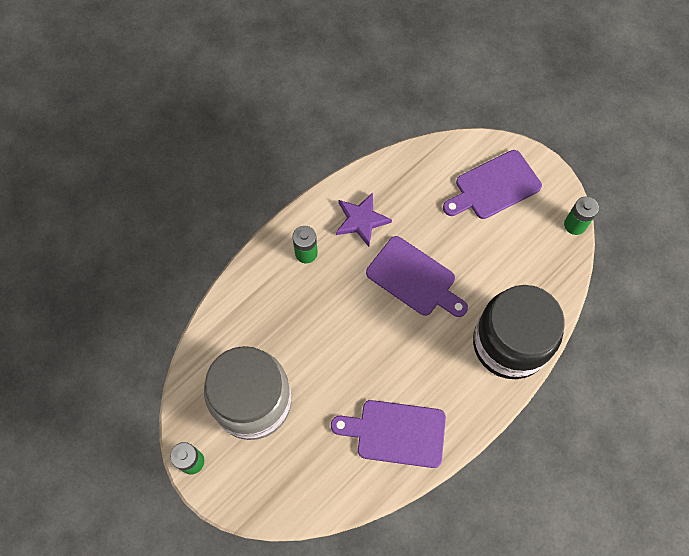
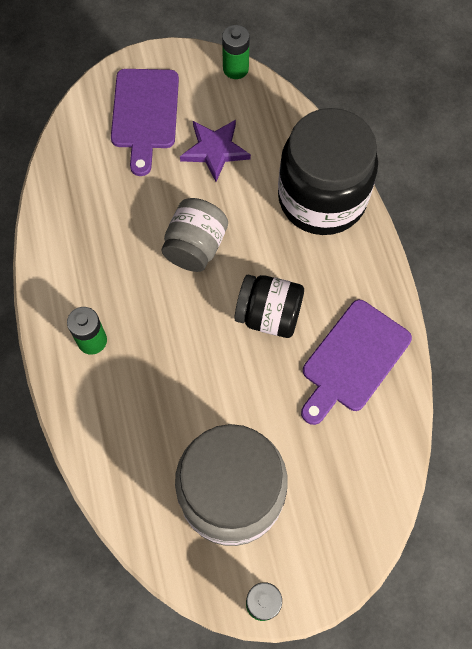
camera: 60 degrees left, 0 degrees up
purple star [336,193,392,247] -> purple star moved to [180,120,251,182]
purple cutting board [366,236,468,317] -> grey jar [162,198,228,272]
none -> black jar [234,275,304,338]

